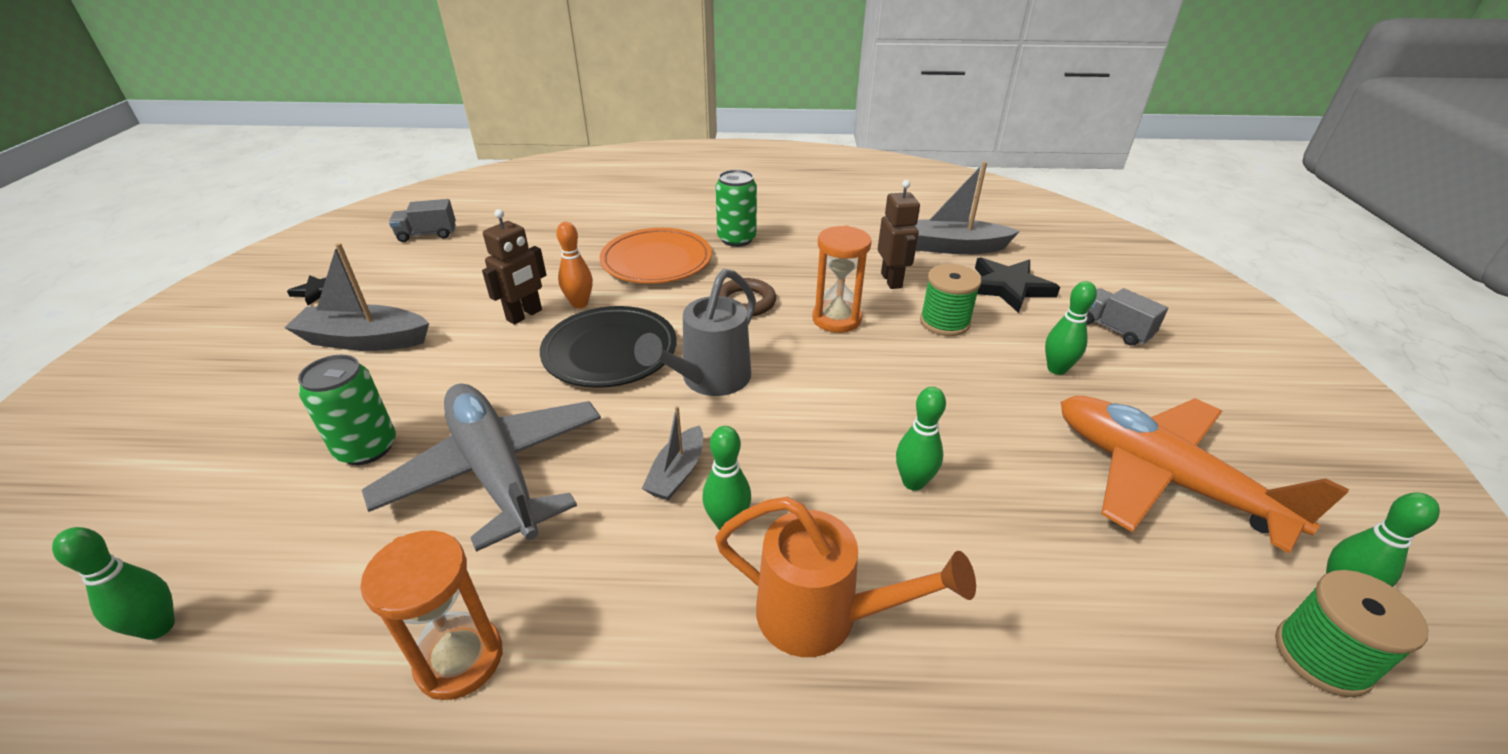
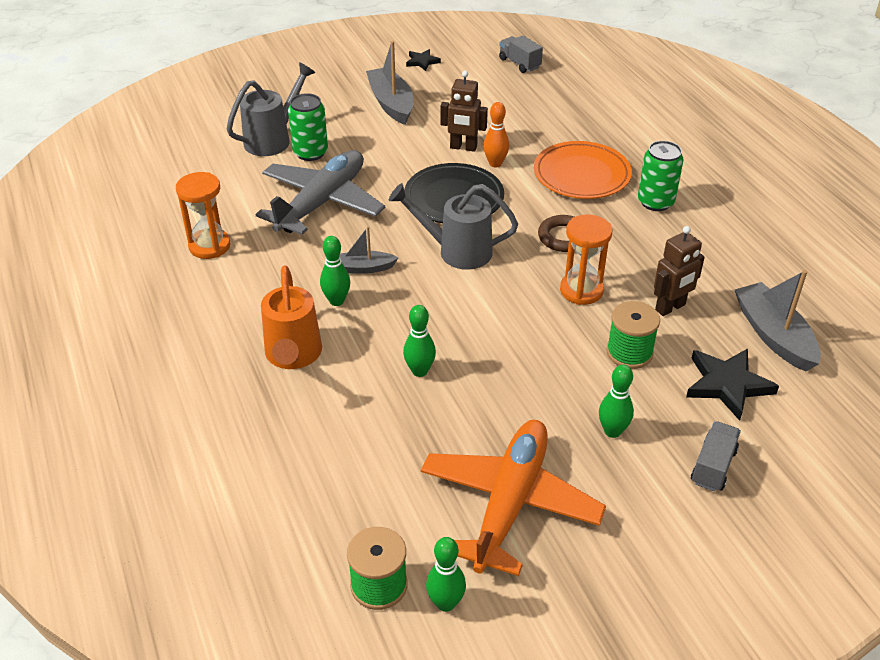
camera: 65 degrees right, 5 degrees up
green bowling pin [52,527,175,640] -> none
none -> grey watering can [227,62,315,156]

